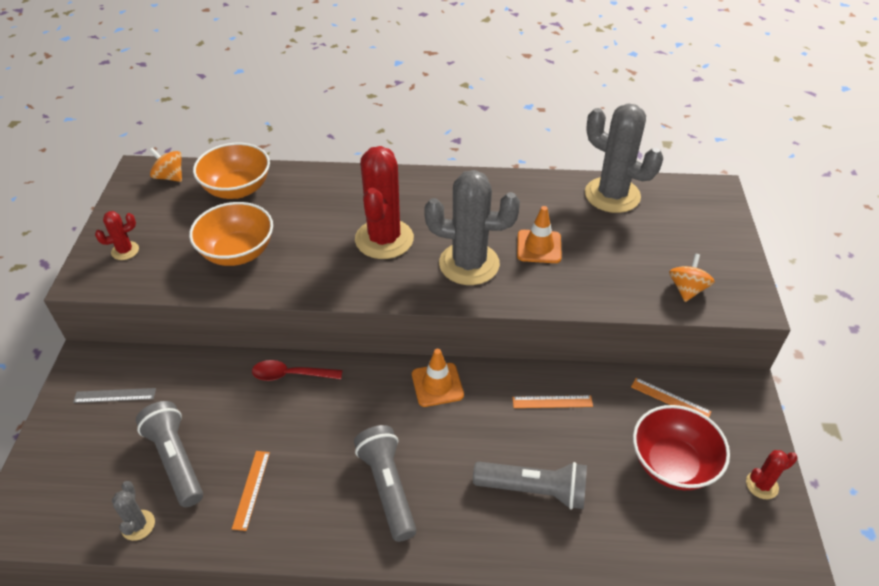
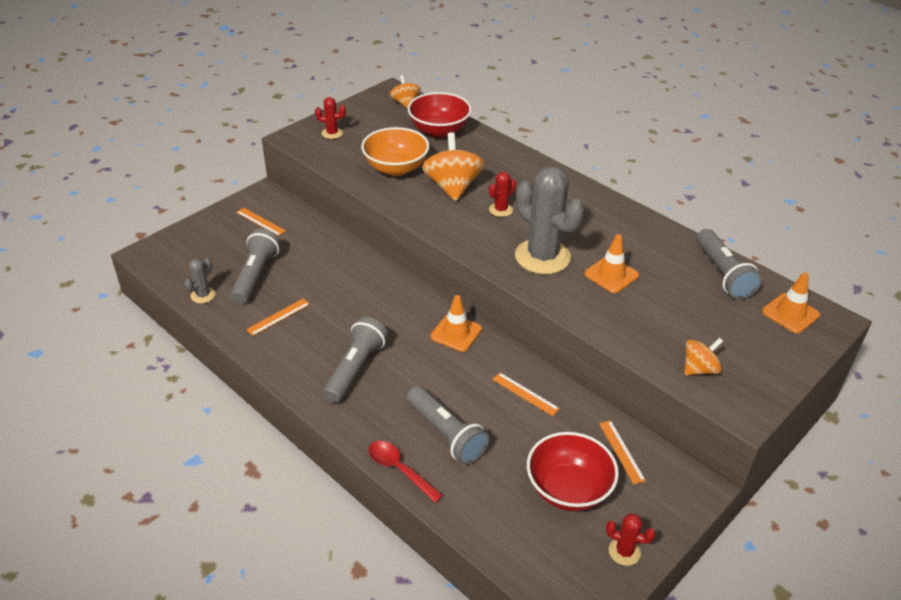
camera: 40 degrees right, 5 degrees down
grey ruler [73,388,156,403] -> orange ruler [236,208,286,236]
orange bowl [193,143,270,199] -> red bowl [408,92,472,138]
red spoon [252,360,342,381] -> red spoon moved to [369,441,443,503]
red cactus [355,146,414,259] -> red cactus [489,172,516,217], size x0.45
grey cactus [585,104,663,213] -> grey flashlight [697,229,762,299]
none -> orange spinning top [422,132,485,201]
none -> orange traffic cone [762,272,820,334]

